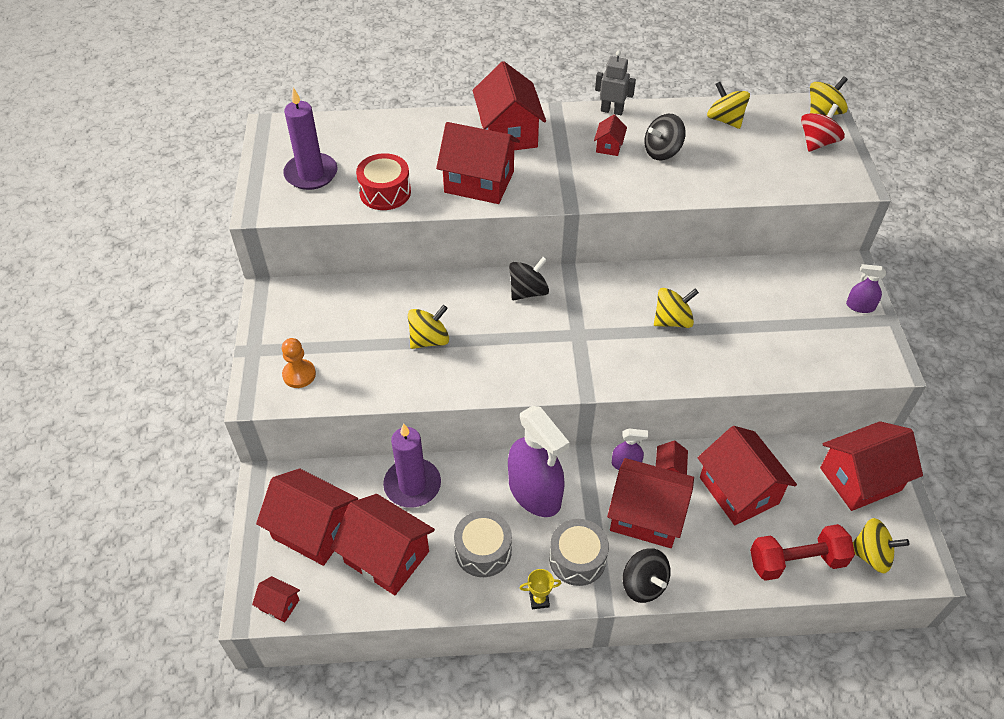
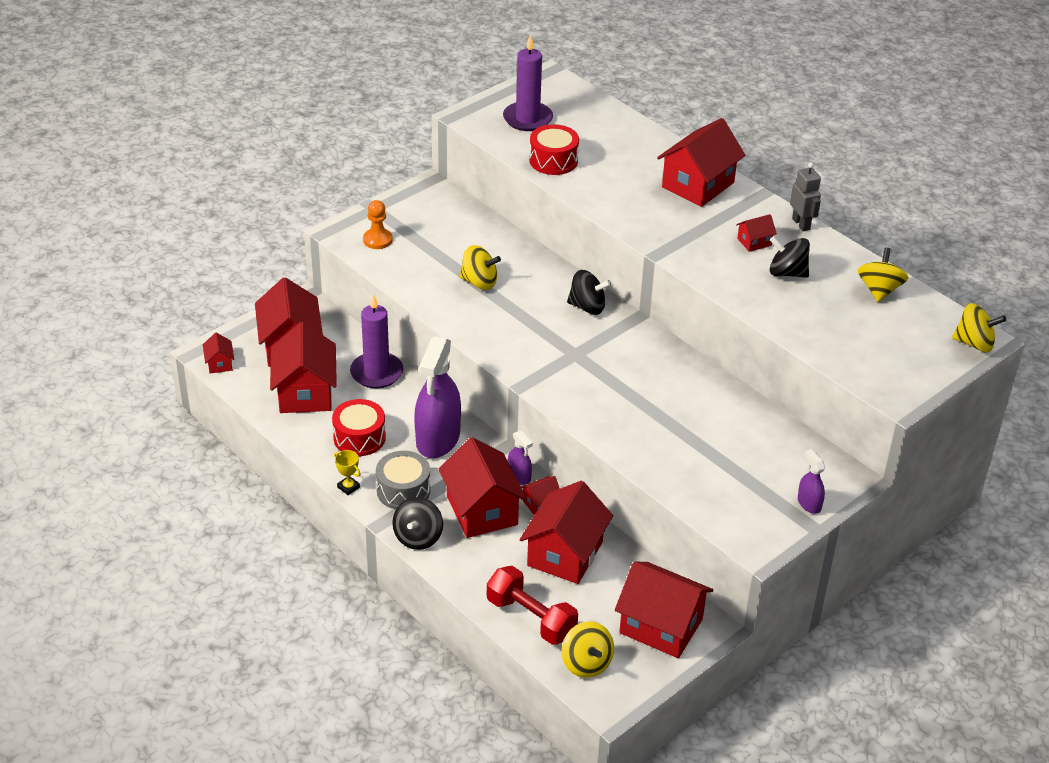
camera: 50 degrees right, 10 degrees down
red house [436,122,520,204] -> none
grey drum [454,511,512,577] -> red drum [332,399,386,456]
yellow spinning top [654,288,699,328] -> none
red spinning top [801,104,845,152] -> none

